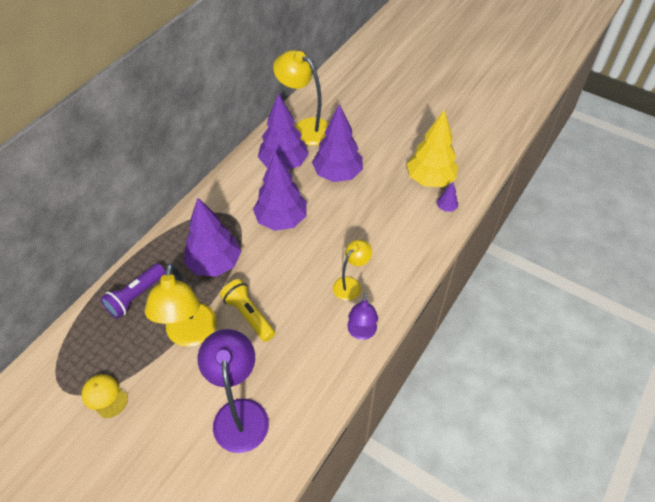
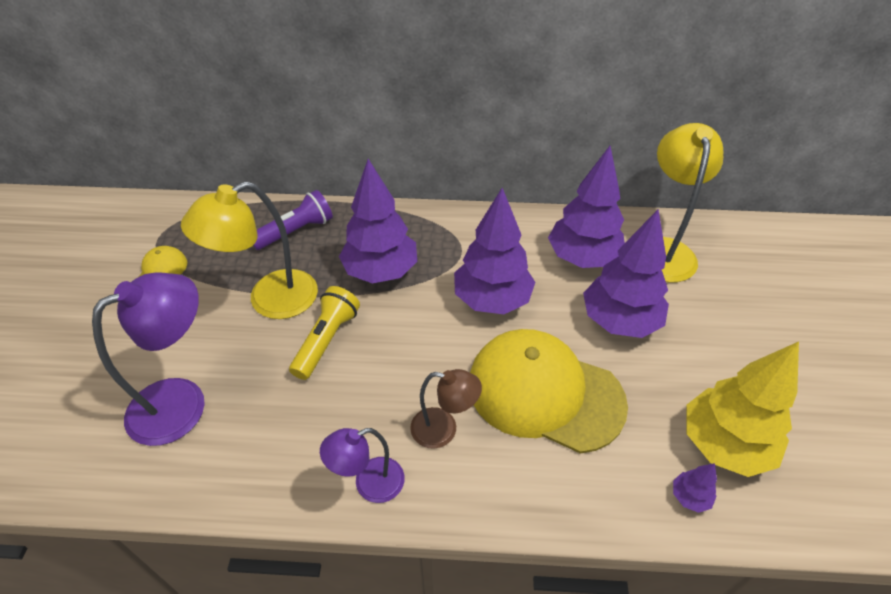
camera: 60 degrees right, 5 degrees down
purple flashlight [101,264,166,319] -> purple flashlight turned 135 degrees clockwise [253,190,333,250]
yellow lamp [333,239,372,301] -> brown lamp [410,369,482,449]
none -> yellow cap [470,329,628,453]

